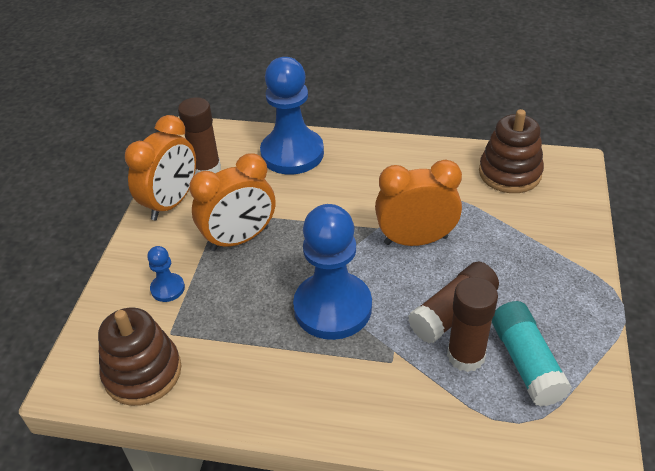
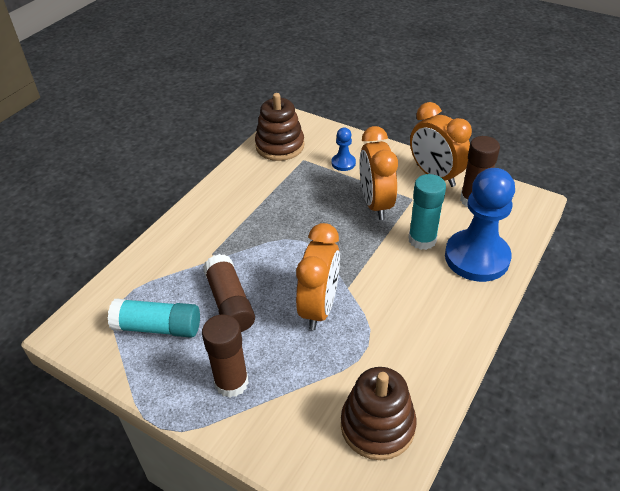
camera: 110 degrees right, 0 degrees up
blue pawn [293,204,372,340] -> none
brown glue stick [447,277,498,372] -> brown glue stick moved to [202,314,249,398]
none -> turquoise glue stick [408,174,446,250]

